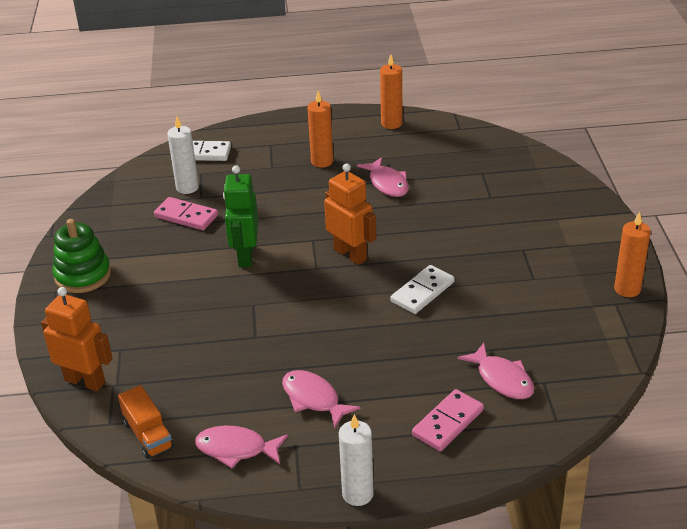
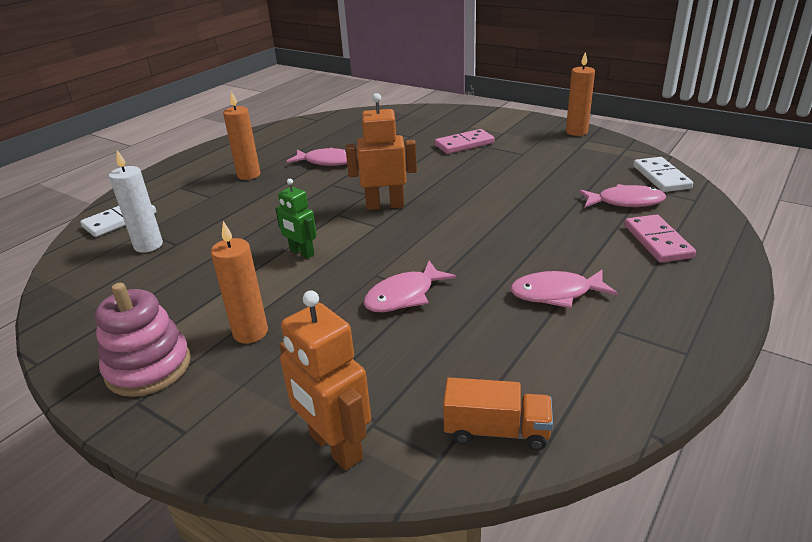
camera: 50 degrees left, 5 degrees down
orange robot [41,287,113,391] -> orange robot turned 105 degrees counterclockwise [279,291,371,471]
green stacking toy [52,219,111,293] -> pink stacking toy [95,283,191,397]
pink domino [154,197,218,230] -> pink domino moved to [435,129,495,154]
pink fish [195,426,288,468] -> pink fish moved to [364,261,456,312]
green robot [223,165,258,267] -> green robot [275,179,317,259], size x0.64
white candle [339,414,374,506] -> none
orange candle [380,54,403,129] -> orange candle moved to [211,221,268,343]
white domino [391,265,455,314] -> white domino moved to [633,157,693,192]

